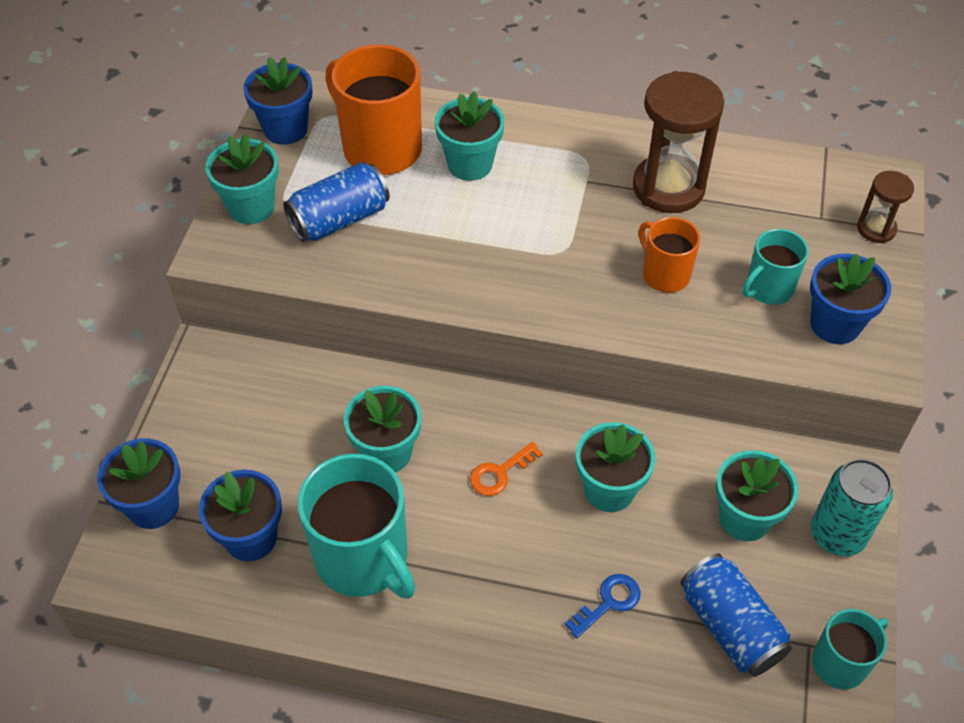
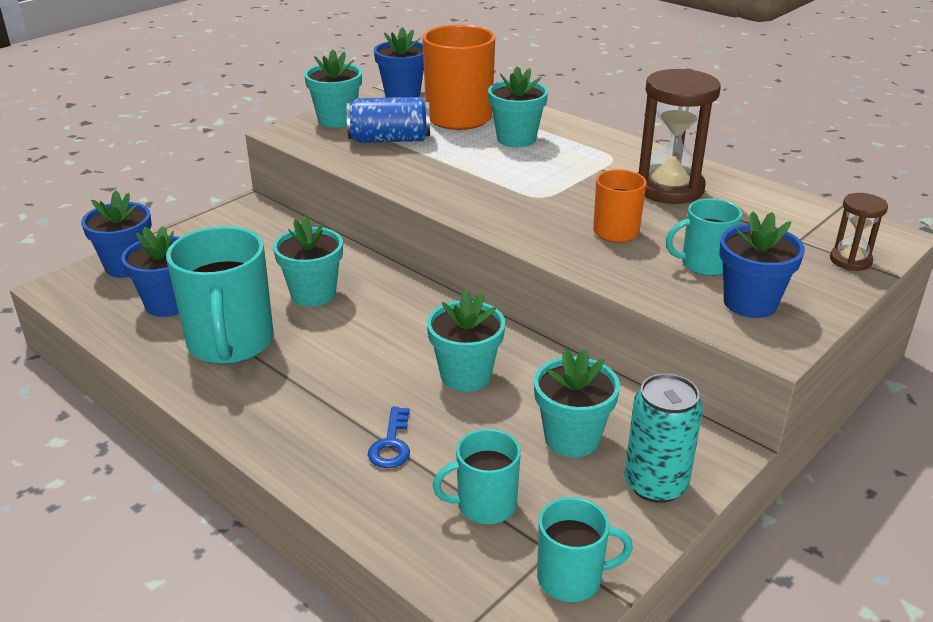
camera: 30 degrees right, 20 degrees down
orange key [470,442,543,496] -> none
blue key [565,574,640,638] -> blue key turned 105 degrees clockwise [368,407,410,468]
blue can [680,553,792,677] -> turquoise mug [433,429,521,524]

